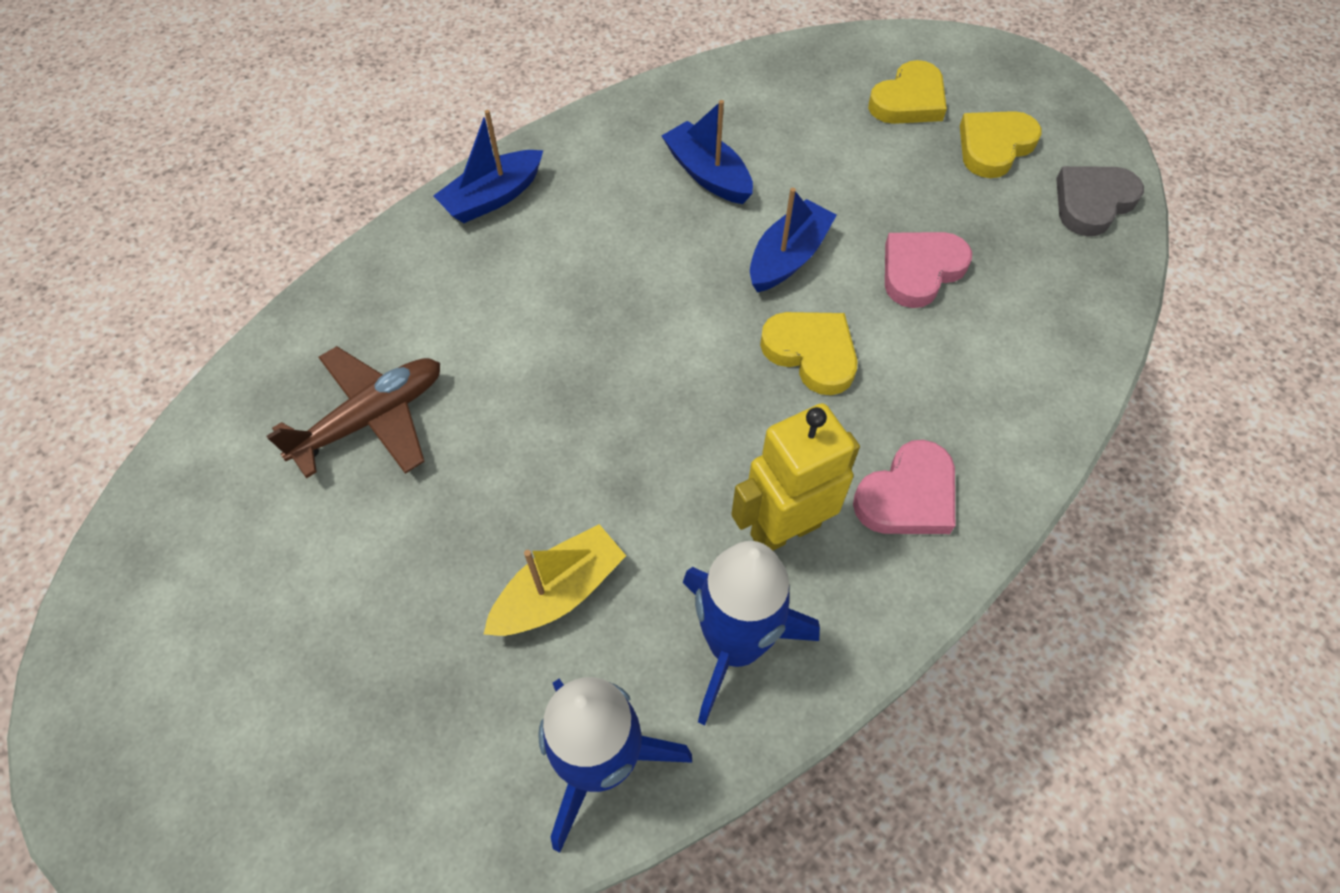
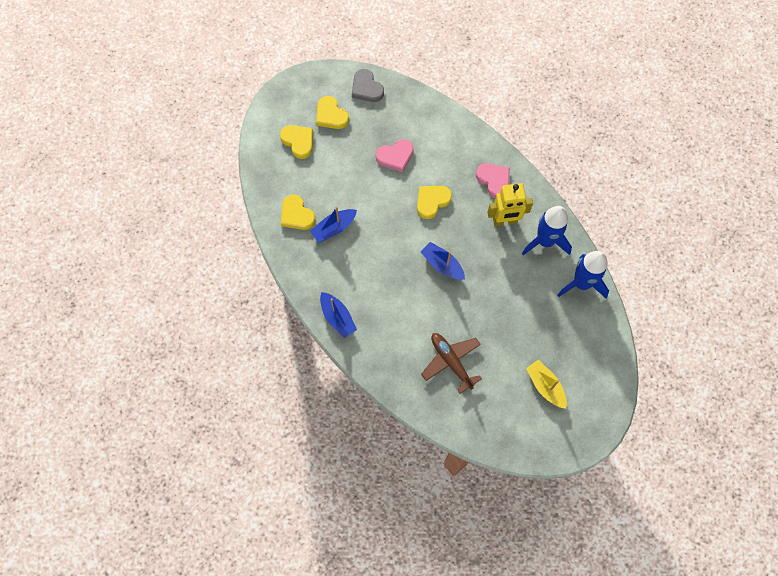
camera: 85 degrees left, 10 degrees up
yellow boat [483,524,626,636] -> yellow boat moved to [526,360,567,409]
yellow robot [731,403,860,551] -> yellow robot turned 75 degrees counterclockwise [487,183,533,226]
blue boat [750,188,837,292] -> blue boat moved to [421,242,465,280]
pink heart [885,232,972,308] -> pink heart turned 75 degrees counterclockwise [376,139,414,172]
none -> yellow heart [281,194,316,230]

